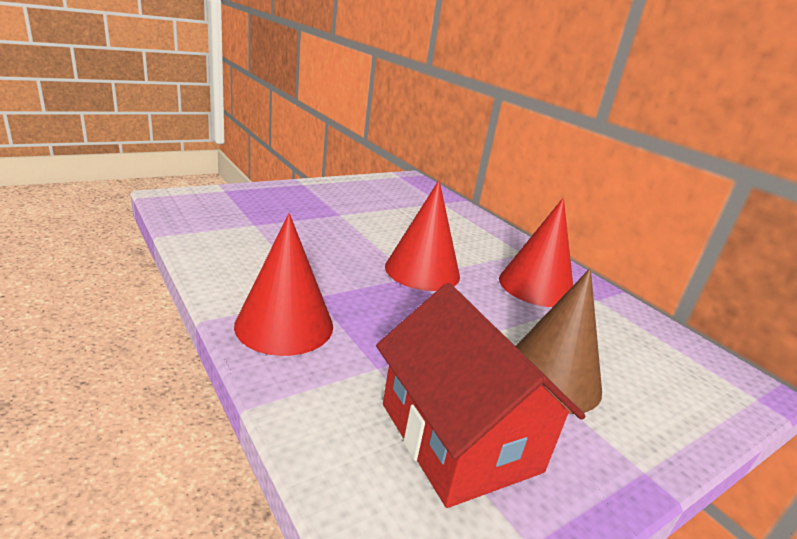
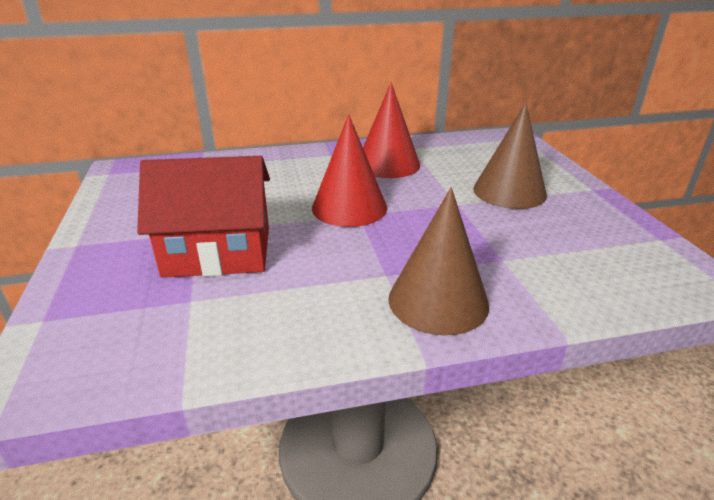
camera: 65 degrees left, 5 degrees up
red cone [234,213,333,356] -> brown cone [388,187,489,335]
red house [376,283,585,508] -> red house moved to [137,156,270,278]

